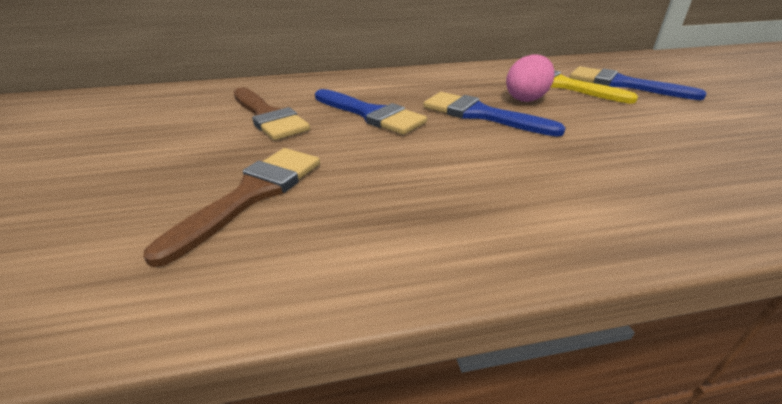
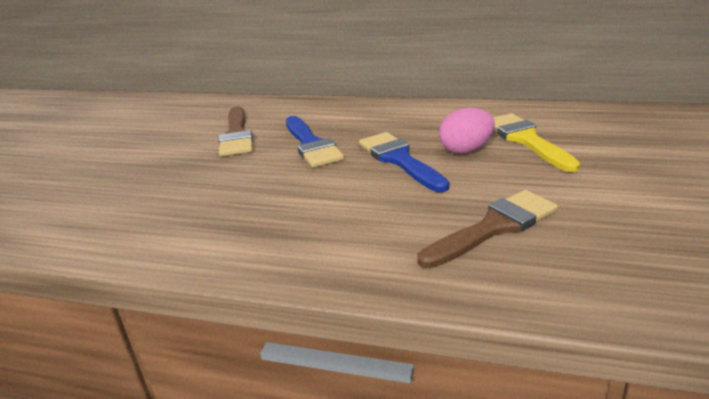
camera: 30 degrees right, 5 degrees down
brown brush [143,148,320,267] -> brown brush moved to [417,190,558,268]
blue brush [570,66,707,100] -> none

